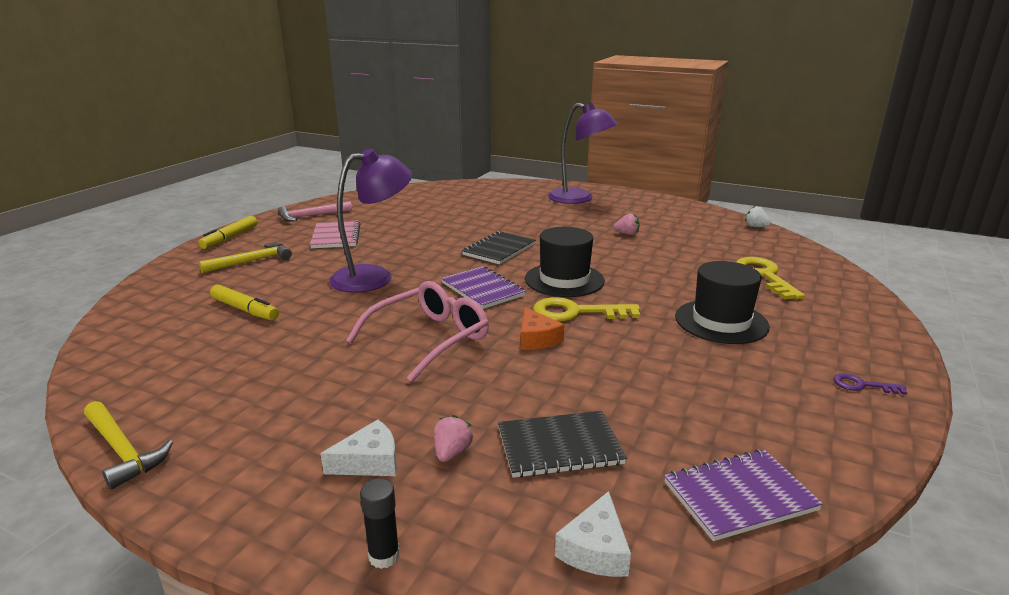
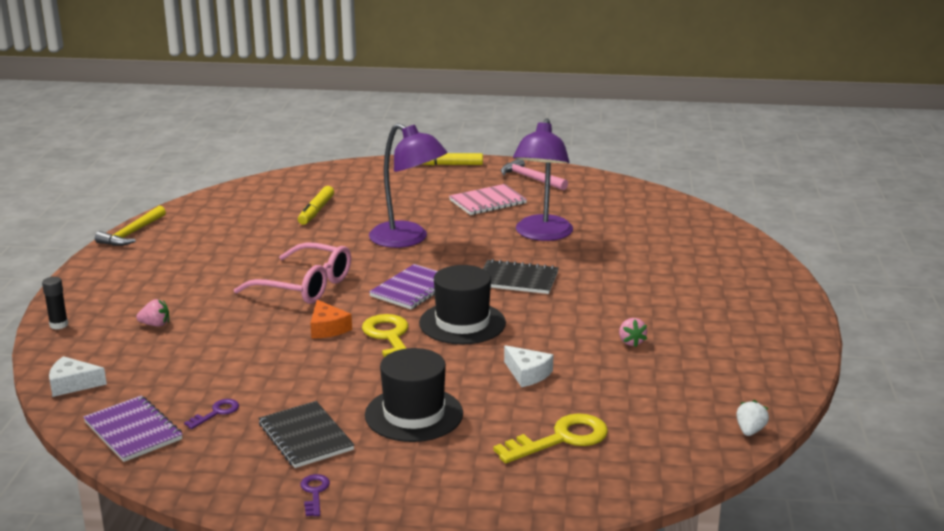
camera: 70 degrees right, 0 degrees up
yellow hammer [199,243,292,273] -> none
white cheese [320,419,397,476] -> white cheese moved to [504,345,553,387]
black notebook [498,411,627,478] -> black notebook moved to [259,401,354,468]
orange cheese [520,307,565,350] -> orange cheese turned 75 degrees counterclockwise [310,300,352,339]
purple lamp [548,103,618,204] -> purple lamp moved to [513,118,573,241]
none -> purple key [184,399,239,429]

